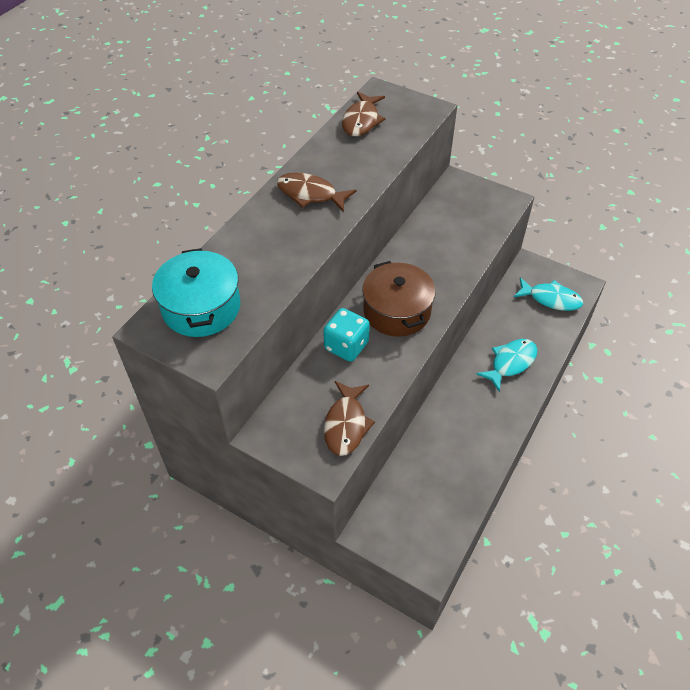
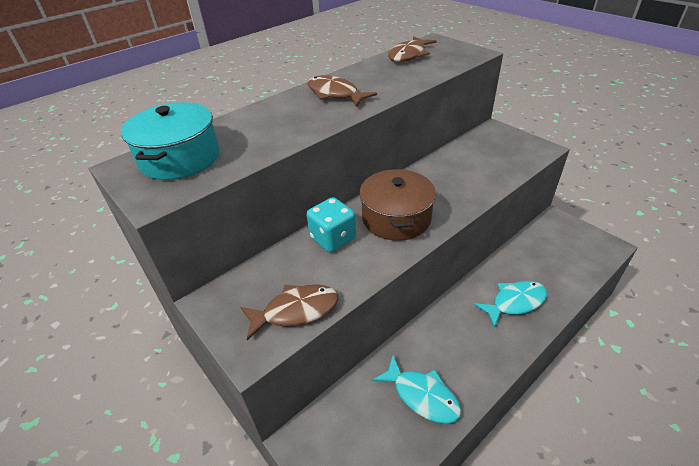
camera: 20 degrees right, 10 degrees down
brown fish [324,381,375,456] -> brown fish turned 135 degrees counterclockwise [240,285,339,341]
turquoise fish [514,277,583,311] -> turquoise fish moved to [372,355,461,424]

